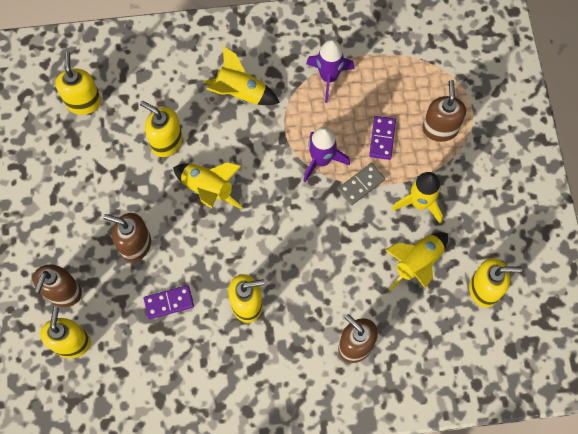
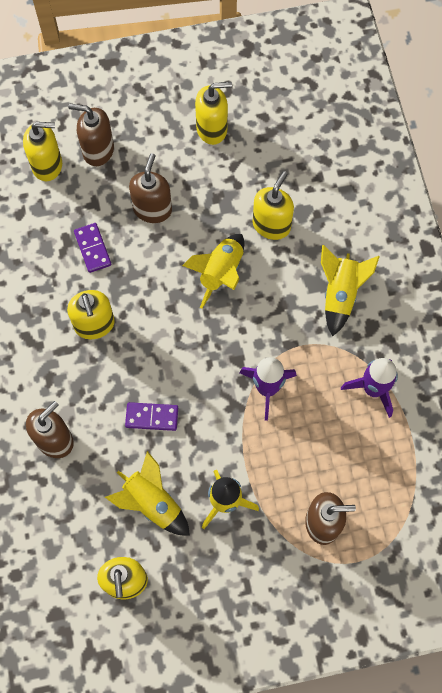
camera: 85 degrees right, 0 degrees up
yellow soap dispenser [55,52,101,115] -> yellow soap dispenser moved to [195,82,232,145]
grey domino [338,163,385,205] -> none
purple domino [369,116,396,160] -> purple domino moved to [125,402,178,431]

